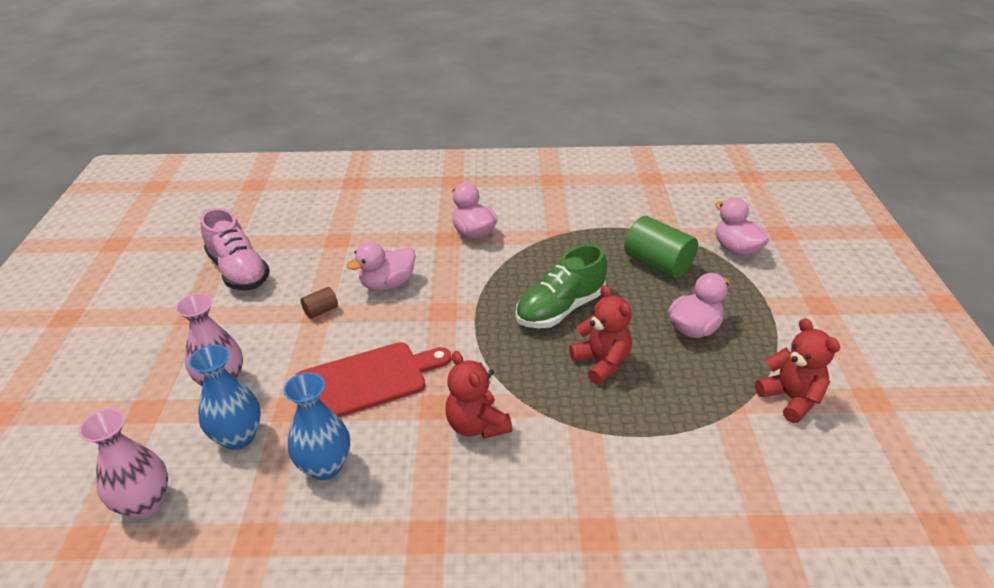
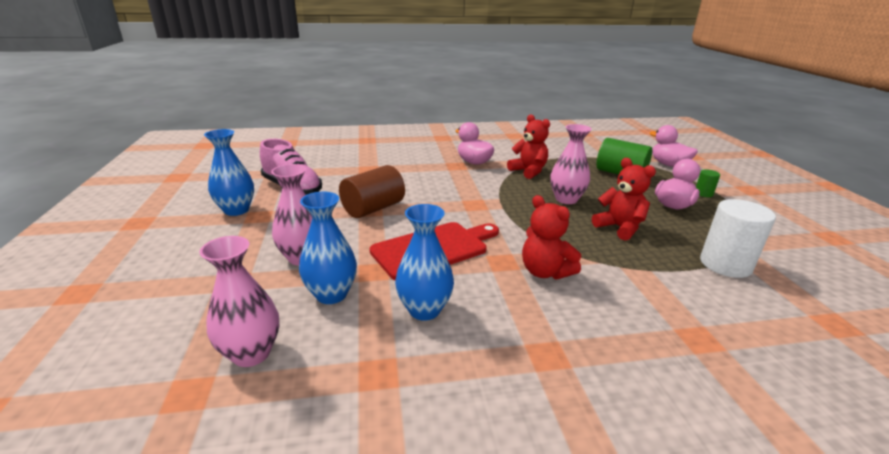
camera: 10 degrees left, 10 degrees down
brown cylinder [301,287,338,319] -> brown cylinder [339,165,405,218], size x2.07
pink duck [346,242,416,291] -> none
green shoe [516,244,607,328] -> pink vase [550,124,592,204]
red teddy bear [755,318,840,423] -> red teddy bear moved to [507,114,550,179]
none -> blue vase [204,129,254,216]
none -> green cylinder [696,169,720,197]
none -> white cylinder [700,199,776,278]

